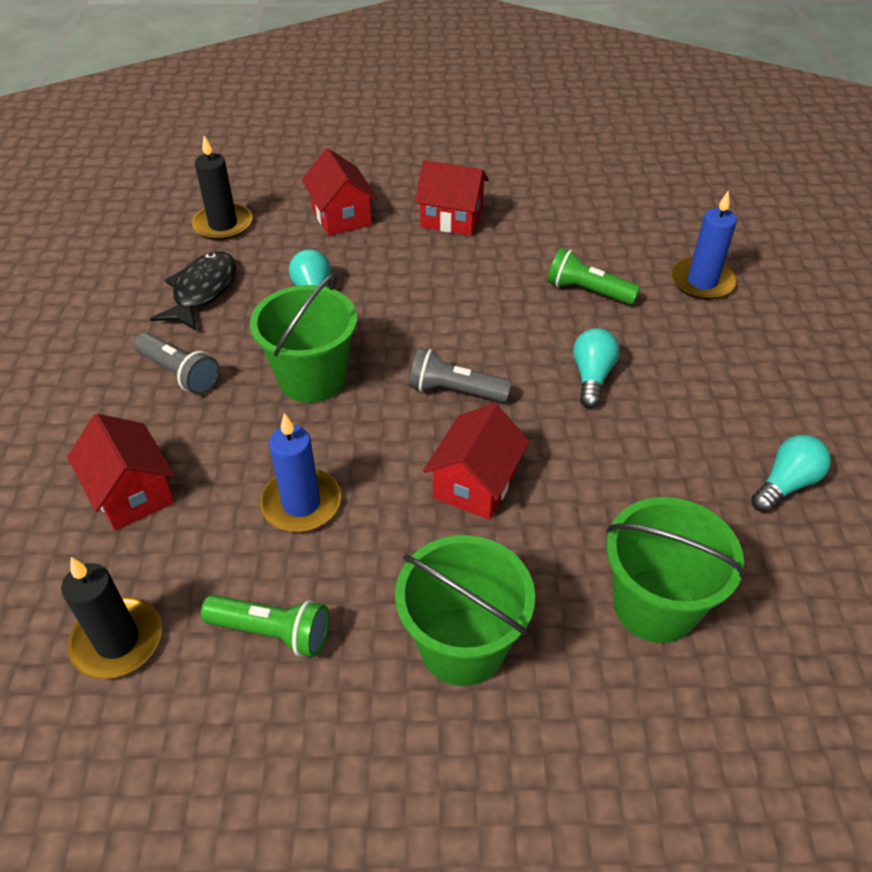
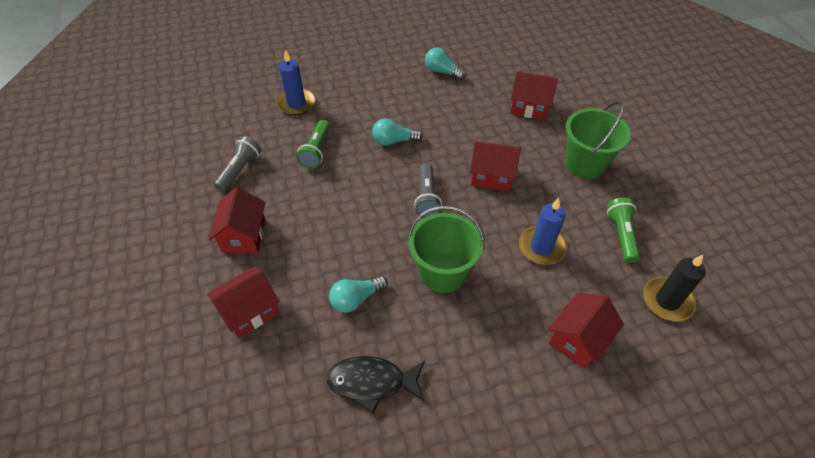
camera: 105 degrees left, 5 degrees up
grey flashlight [134,333,220,395] -> grey flashlight moved to [214,136,261,192]
black candle [192,135,252,240] -> none
green bucket [606,497,746,643] -> red house [510,71,558,120]

